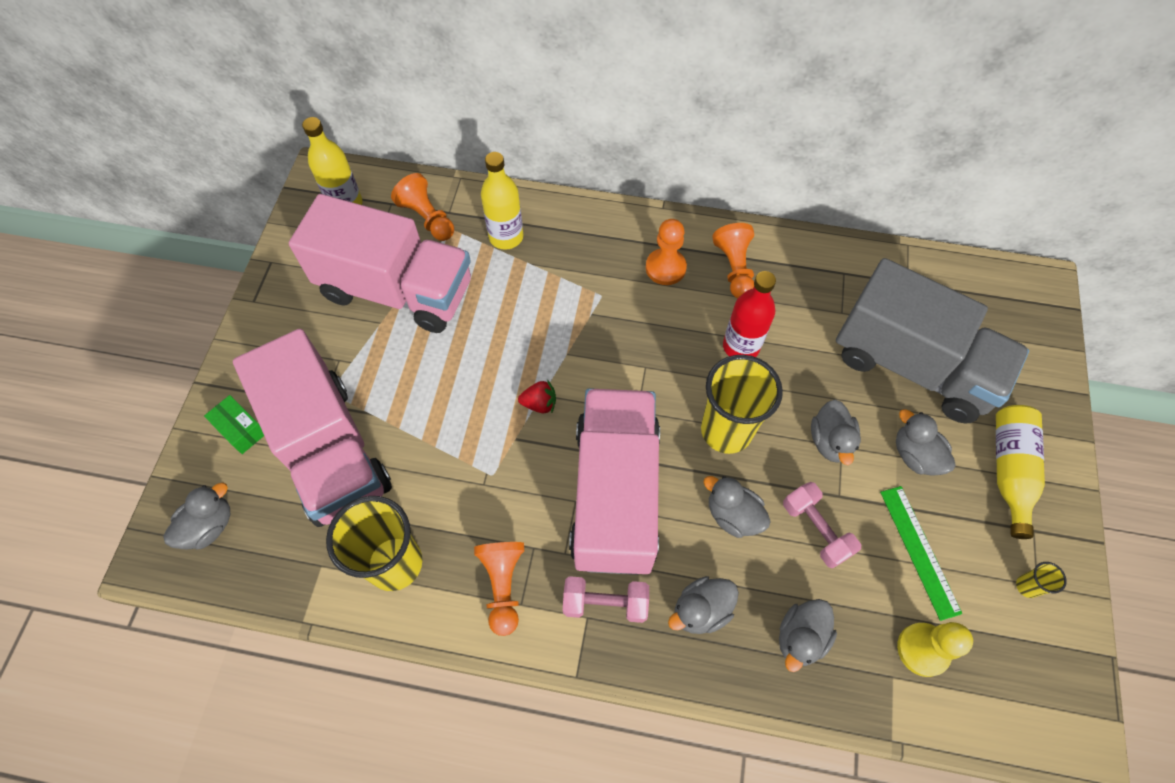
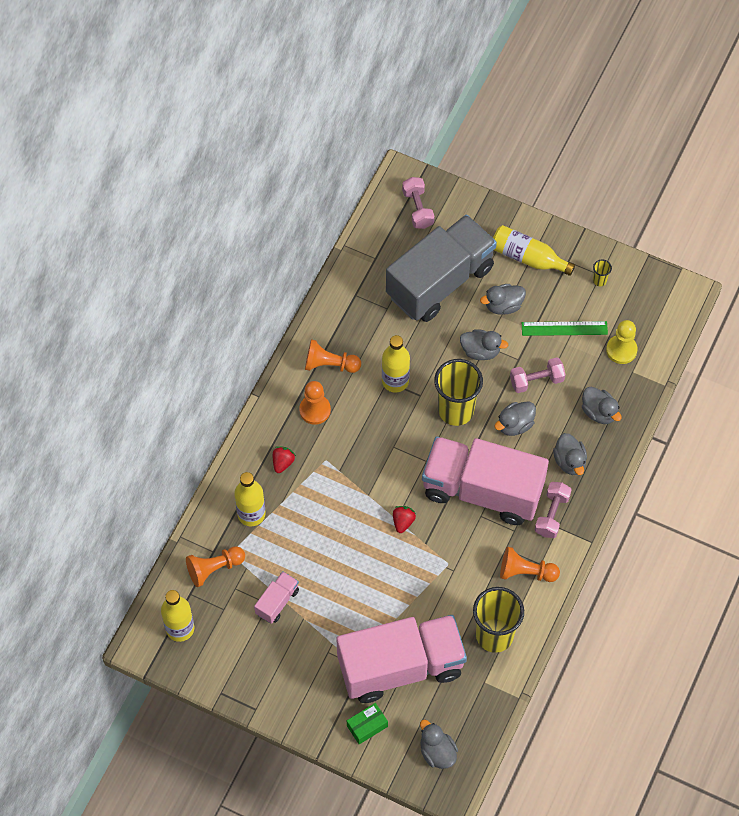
camera: 75 degrees left, 0 degrees up
pink truck [289,194,471,333] -> pink truck [254,571,299,624], size x0.42
red bottle [723,271,776,357] -> yellow bottle [382,335,410,393]
none -> red strawberry [273,446,296,473]
none -> pink dumbbell [402,177,434,229]

